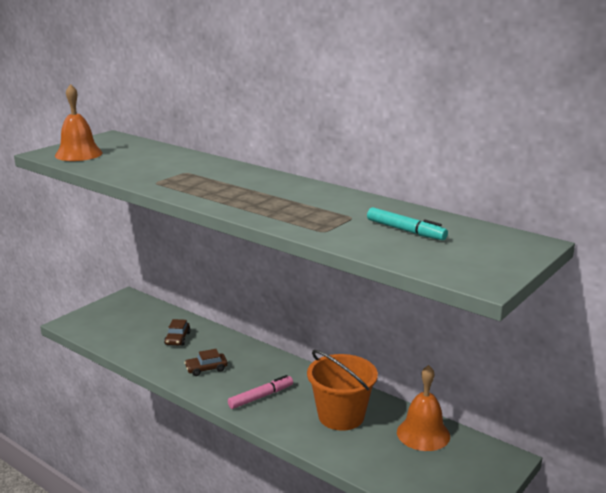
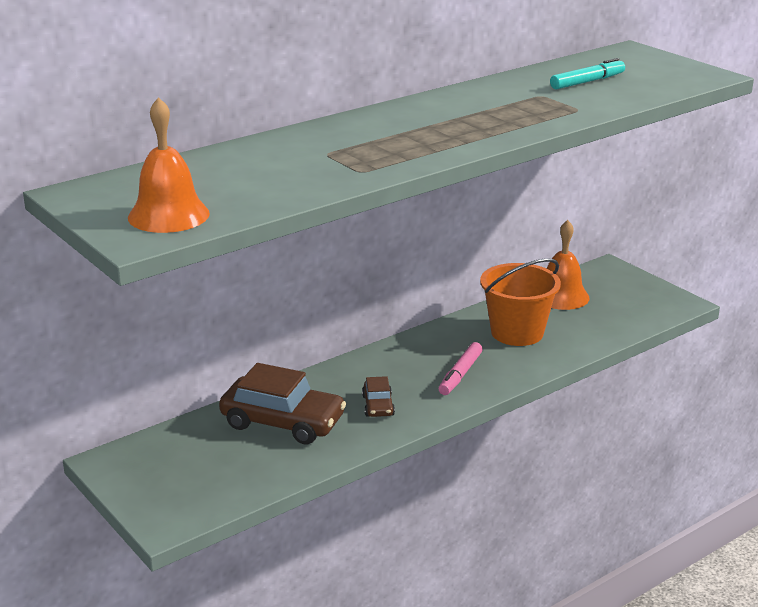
camera: 75 degrees left, 5 degrees up
brown car [164,319,190,346] -> brown car [219,363,346,445], size x2.07
pink marker [228,375,293,409] -> pink marker turned 135 degrees counterclockwise [438,342,483,395]

